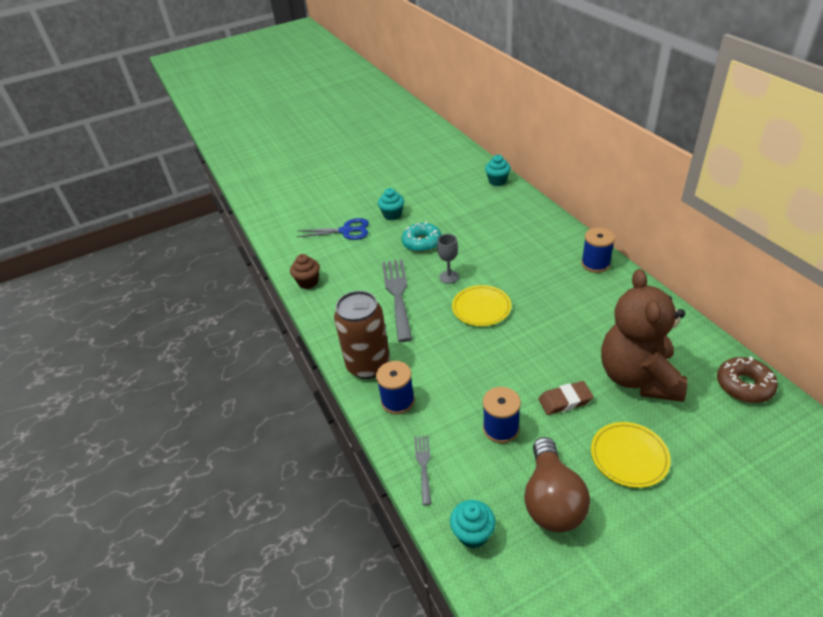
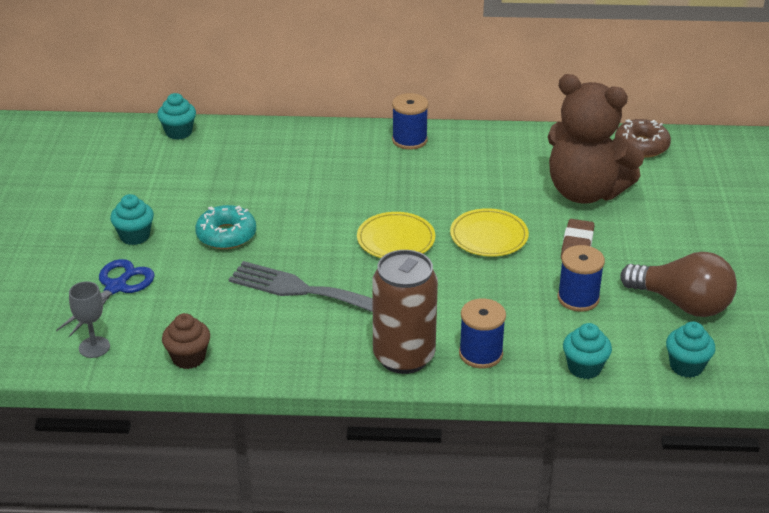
camera: 65 degrees left, 5 degrees down
grey fork [414,435,432,505] -> turquoise cupcake [563,323,612,379]
grey goblet [437,234,459,284] -> grey goblet moved to [69,281,110,358]
yellow plate [591,422,671,488] -> yellow plate moved to [450,208,529,257]

